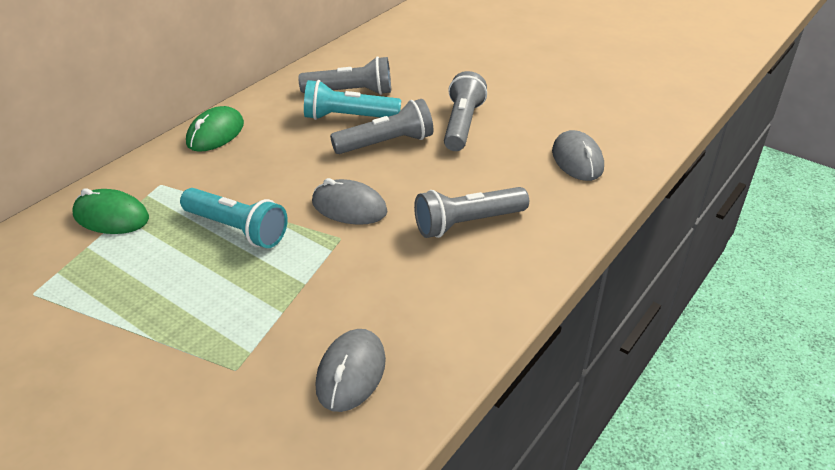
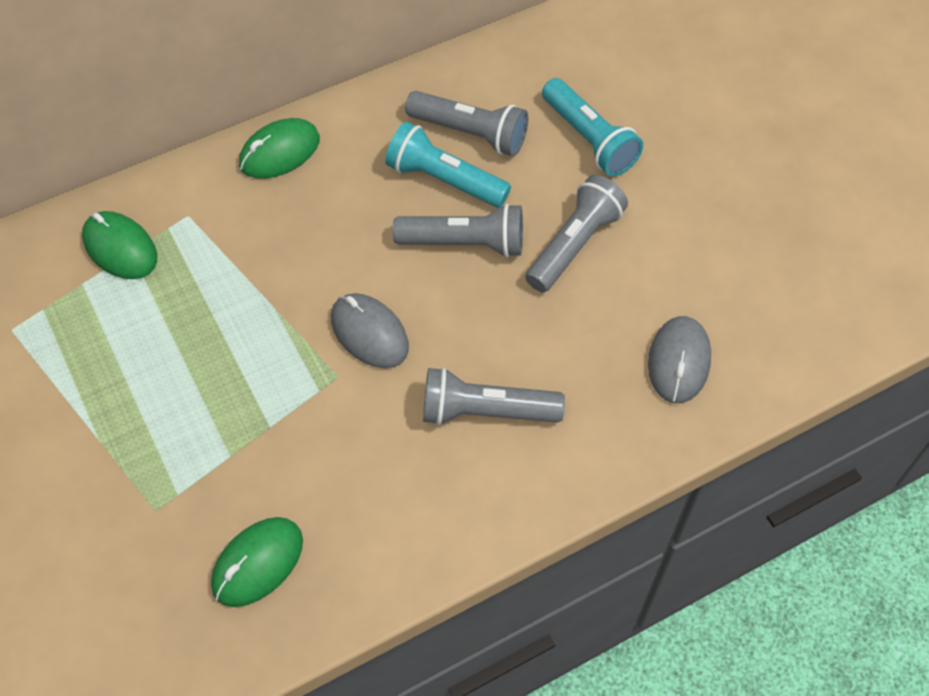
camera: 25 degrees right, 20 degrees up
turquoise flashlight [180,188,288,248] -> turquoise flashlight moved to [542,78,643,176]
grey mouse [315,329,386,412] -> green mouse [211,517,303,607]

